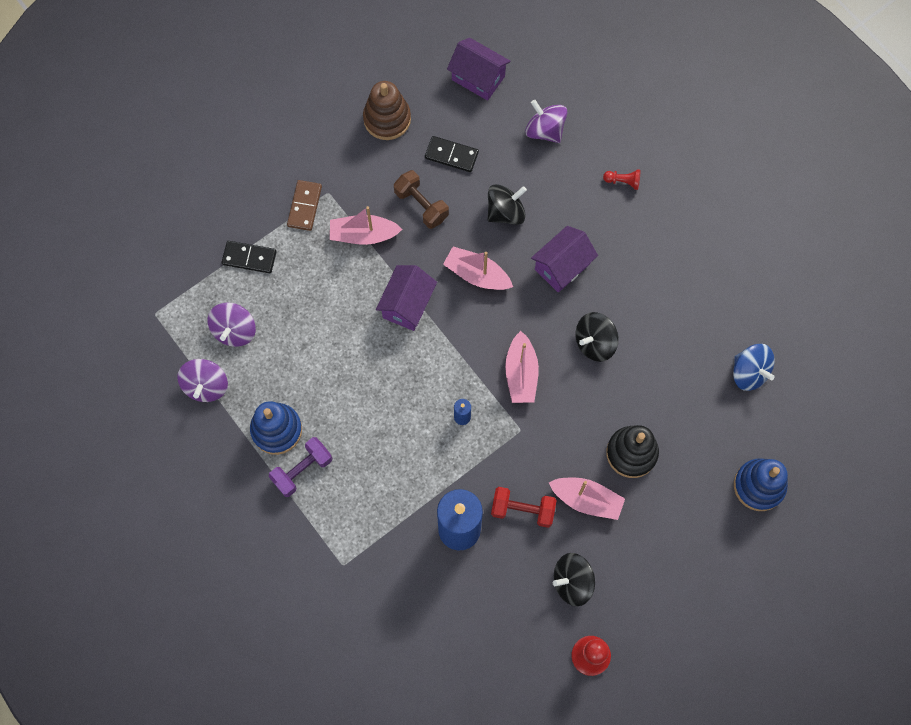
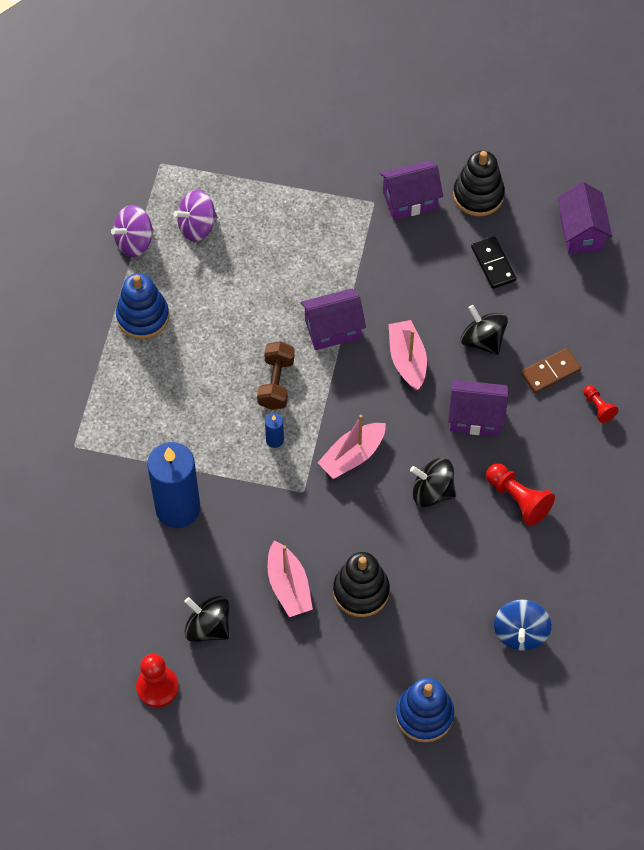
camera: 50 degrees right, 10 degrees down
black domino [222,241,277,273] -> none
purple dumbbell [269,437,332,497] -> none
brown domino [287,180,322,231] -> brown domino moved to [521,348,581,394]
pink boat [330,206,403,245] -> none
brown stacking toy [363,81,411,140] -> black stacking toy [453,150,505,216]
brown dumbbell [394,170,449,229] -> brown dumbbell moved to [257,341,295,410]
black spinning top [488,184,527,225] -> black spinning top turned 150 degrees counterclockwise [461,305,508,355]
red dumbbell [491,487,556,528] -> none
purple spinning top [525,100,567,143] -> none
none -> purple house [380,160,443,220]
none -> red pawn [486,463,555,526]

